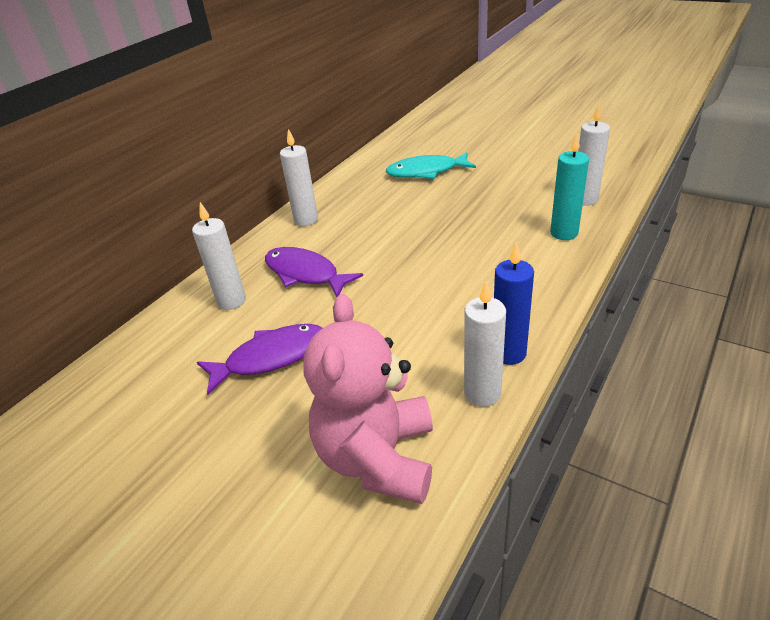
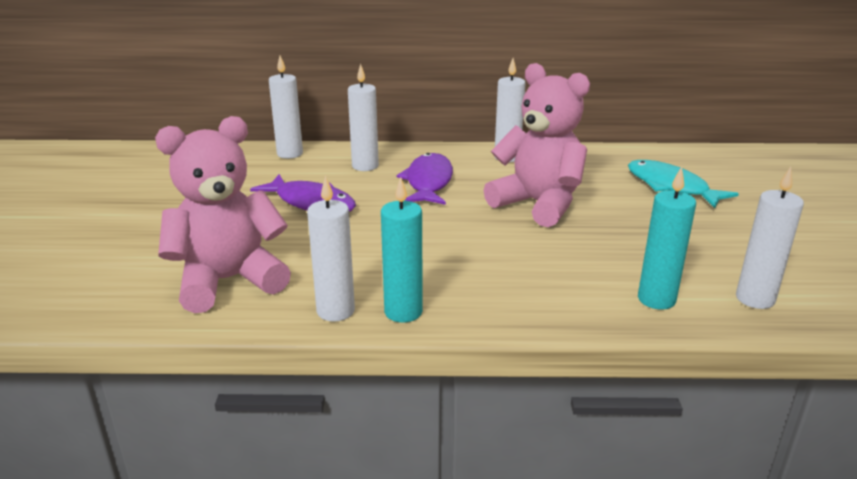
camera: 55 degrees right, 10 degrees down
blue candle [494,242,534,365] -> turquoise candle [381,177,423,323]
none -> white candle [269,56,303,159]
none -> pink teddy bear [484,63,590,227]

